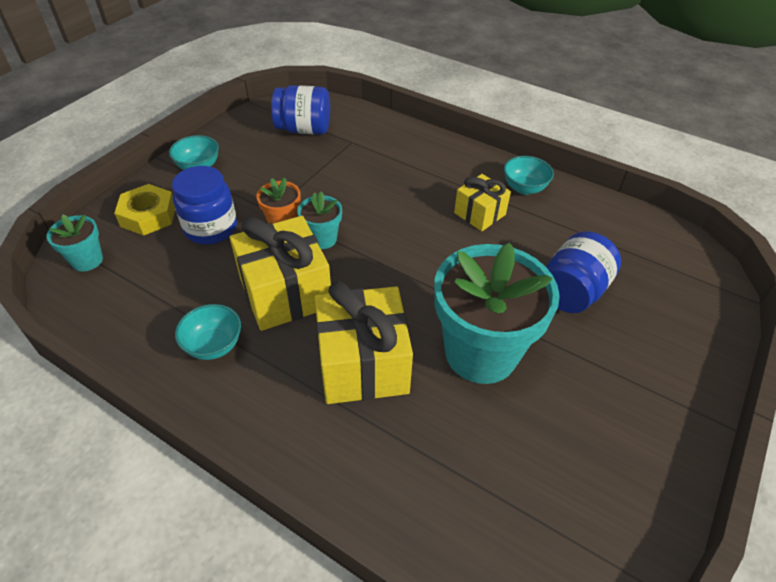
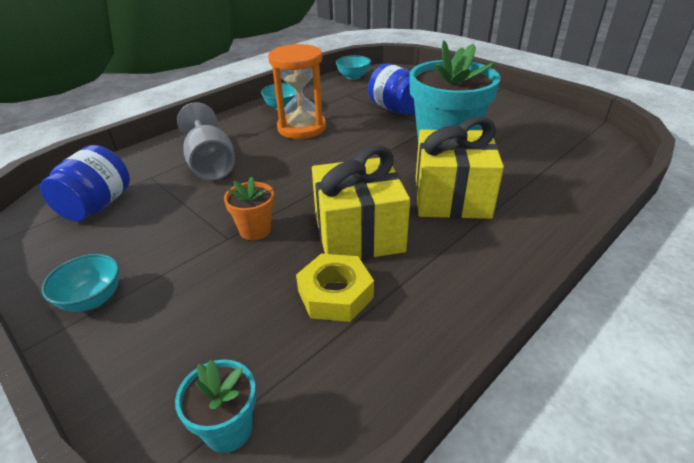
camera: 75 degrees left, 10 degrees down
yellow nut [114,184,175,236] -> yellow nut moved to [296,254,374,322]
blue jar [172,166,237,245] -> none
turquoise bowl [175,304,241,360] -> turquoise bowl moved to [336,55,371,80]
turquoise flower pot [297,191,342,249] -> none
yellow gift [454,174,511,231] -> orange hourglass [268,44,326,139]
none -> grey goblet [177,102,235,181]

